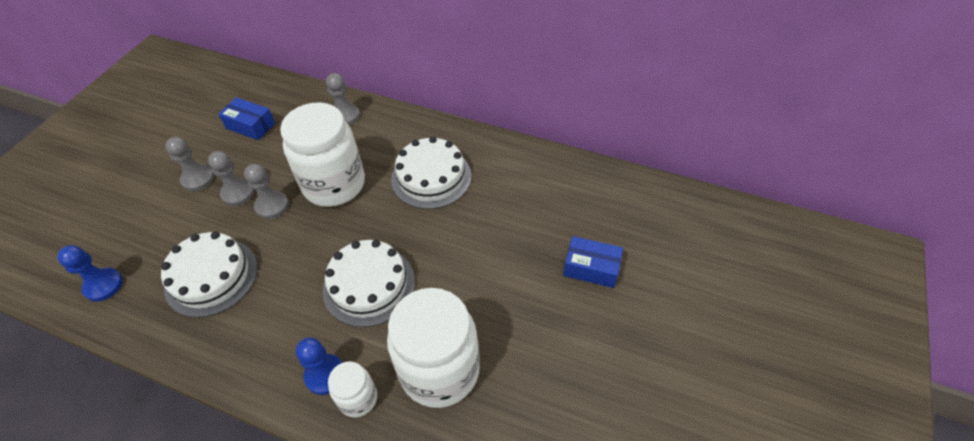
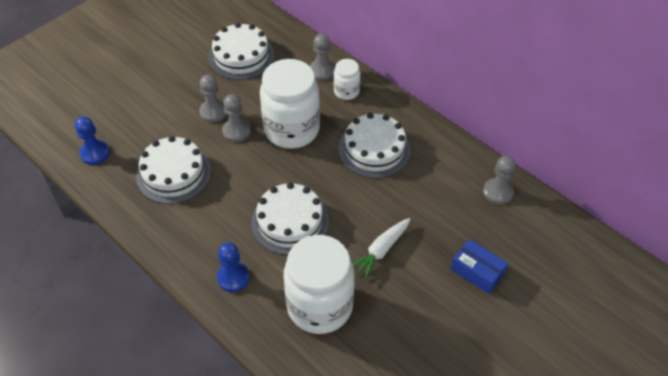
camera: 20 degrees right, 0 degrees up
grey pawn [165,137,214,191] -> grey pawn moved to [483,156,516,205]
blue box [218,97,275,140] -> white cake [208,23,274,80]
white jar [328,362,377,417] -> white jar moved to [334,59,360,100]
none -> white carrot [353,218,410,280]

